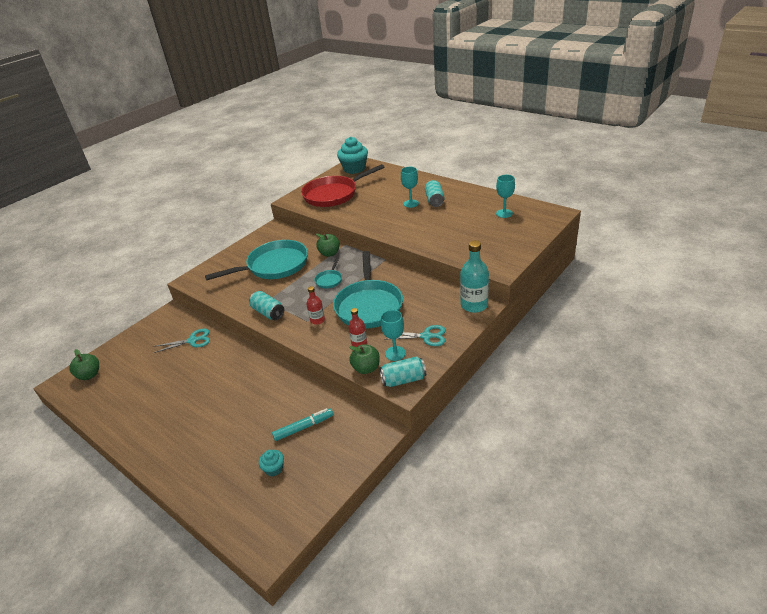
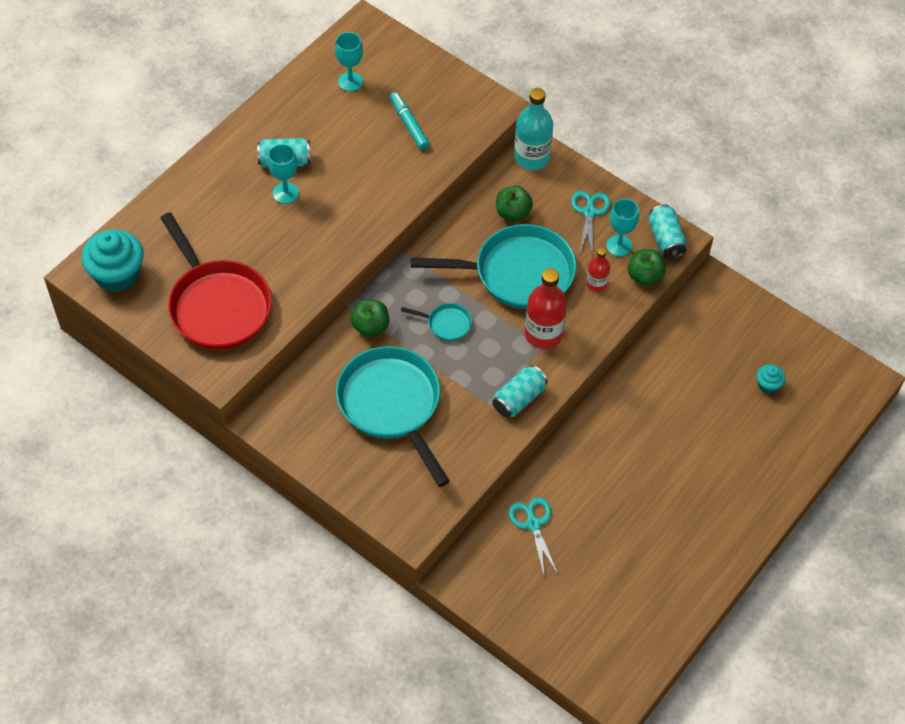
camera: 95 degrees left, 20 degrees up
green apple [69,349,99,380] -> green apple moved to [496,186,533,222]
turquoise marker [272,408,333,441] -> turquoise marker moved to [390,92,429,150]
red bottle [307,286,325,325] -> red bottle [525,268,567,349], size x1.80

